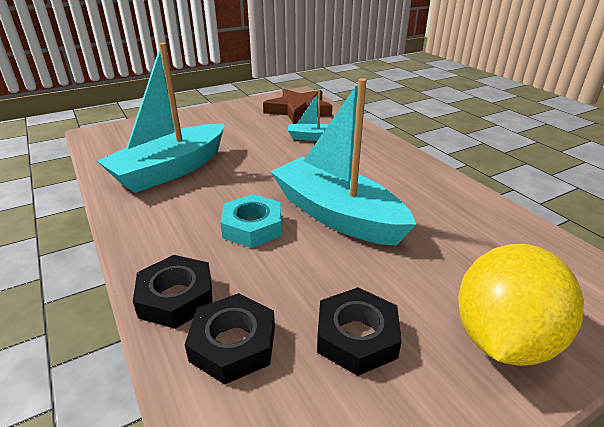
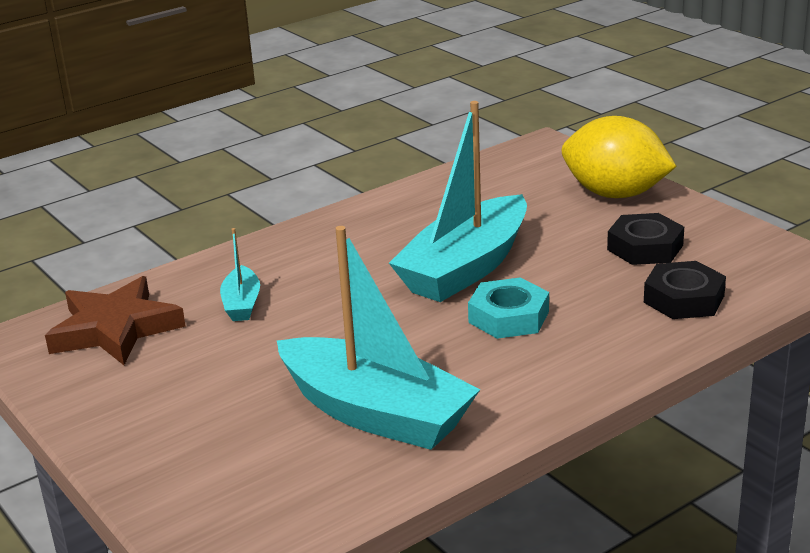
camera: 95 degrees left, 5 degrees down
black nut [133,255,213,329] -> none

